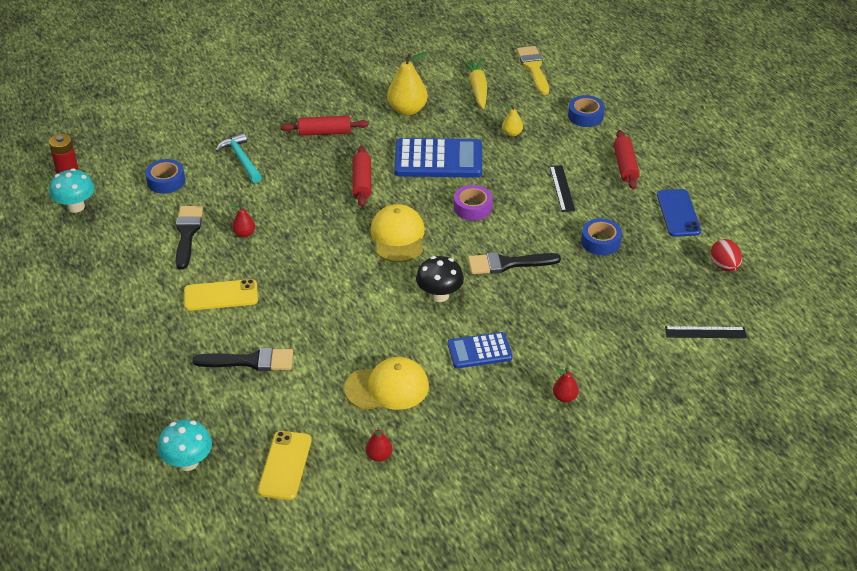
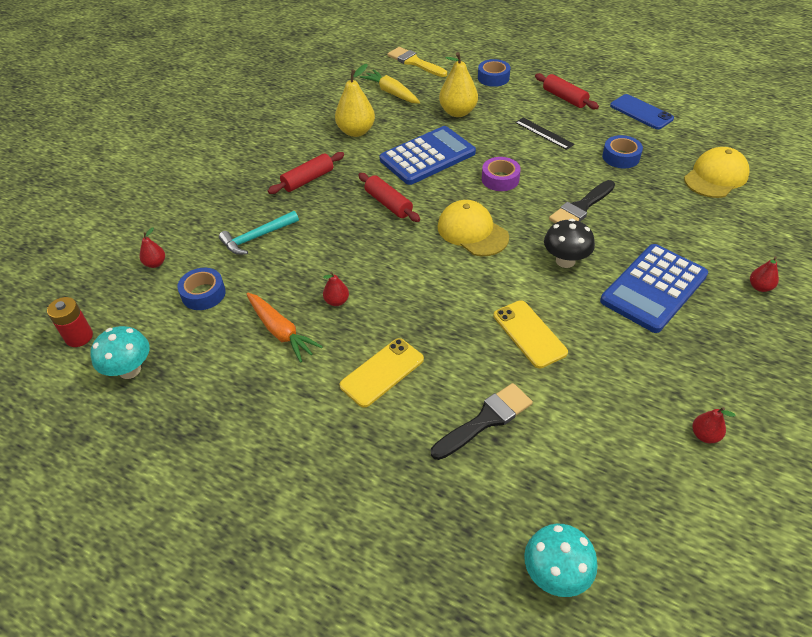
camera: 35 degrees left, 5 degrees up
black brush [176,206,203,270] -> orange carrot [246,293,323,363]
turquoise hammer [216,133,262,183] -> turquoise hammer turned 60 degrees counterclockwise [219,211,299,255]
yellow phone [258,431,312,500] -> yellow phone moved to [494,300,568,368]
yellow cap [344,357,429,410] -> yellow cap moved to [684,147,750,198]
blue calculator [448,332,512,368] -> blue calculator [600,244,708,333], size x1.70
yellow pear [502,105,523,137] -> yellow pear [439,52,478,117], size x1.95
black ruler [665,326,747,338] -> none
red egg [711,239,742,272] -> none
none -> red pear [140,227,165,268]

